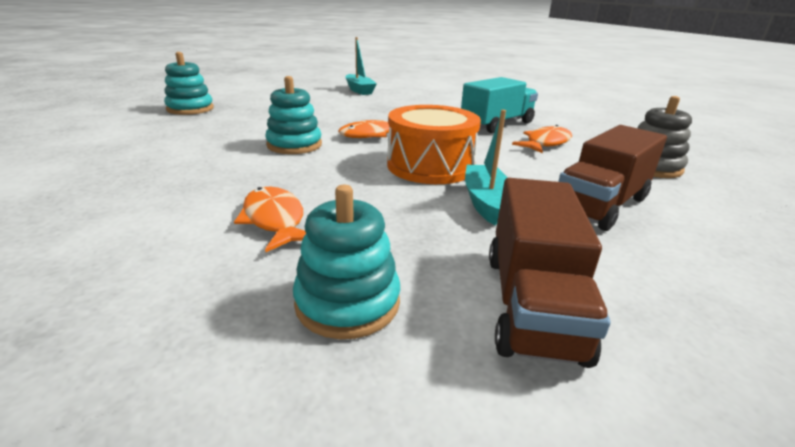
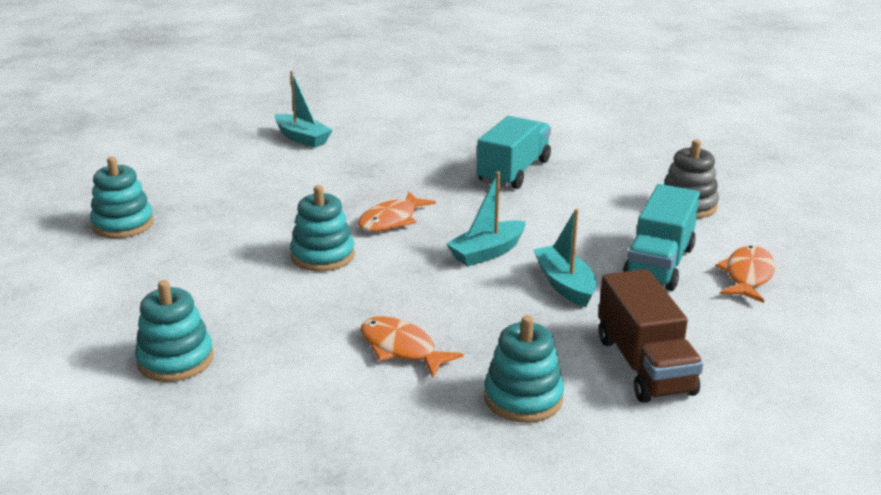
camera: 20 degrees left, 0 degrees up
orange drum [387,105,481,184] -> turquoise boat [446,171,526,267]
orange fish [512,125,572,153] -> orange fish moved to [715,246,775,303]
brown truck [558,125,667,231] -> turquoise truck [623,184,700,291]
none -> turquoise stacking toy [135,280,214,382]

